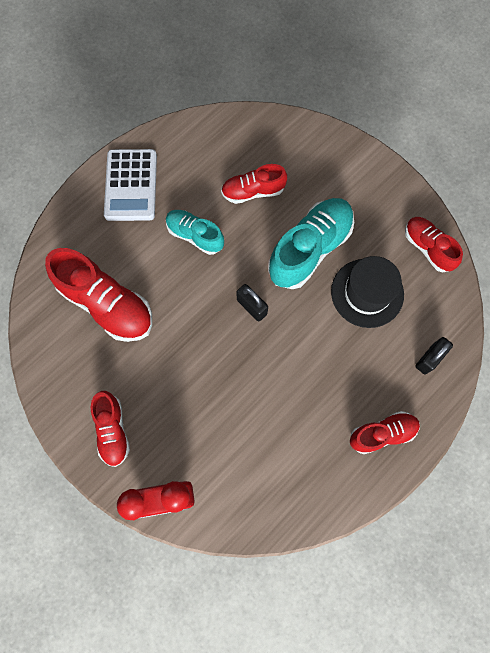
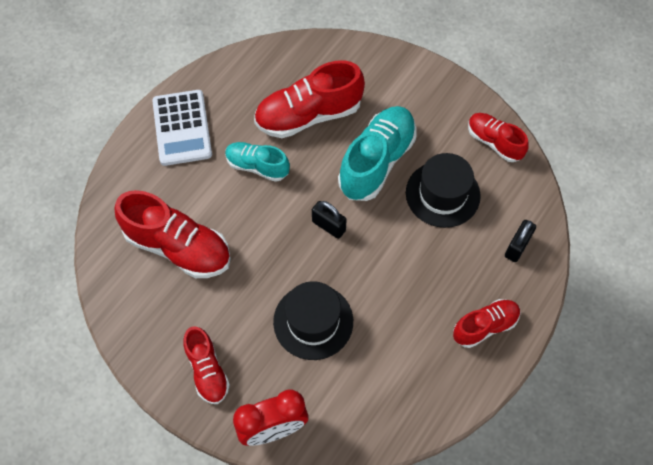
camera: 10 degrees left, 10 degrees down
red shoe [221,164,287,204] -> red shoe [254,60,365,138], size x1.68
none -> black hat [273,281,353,360]

